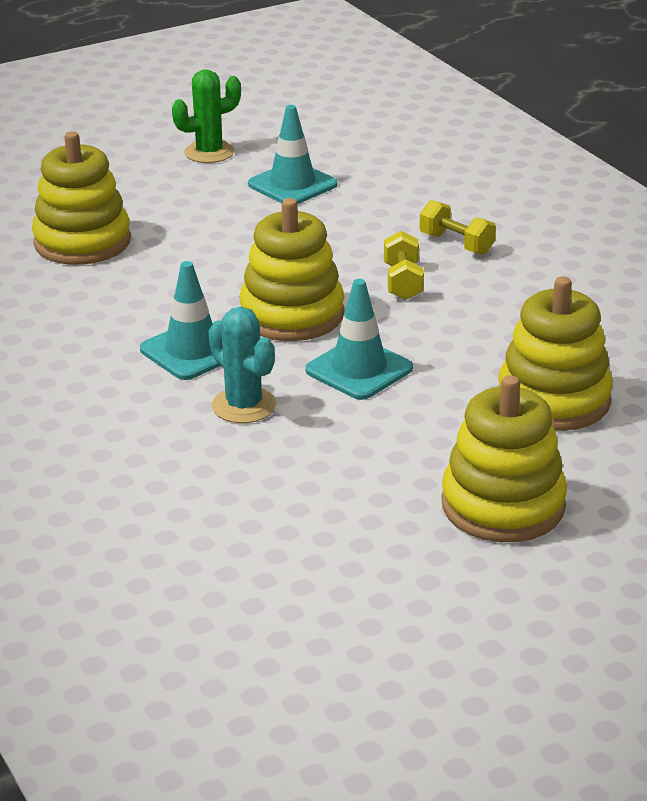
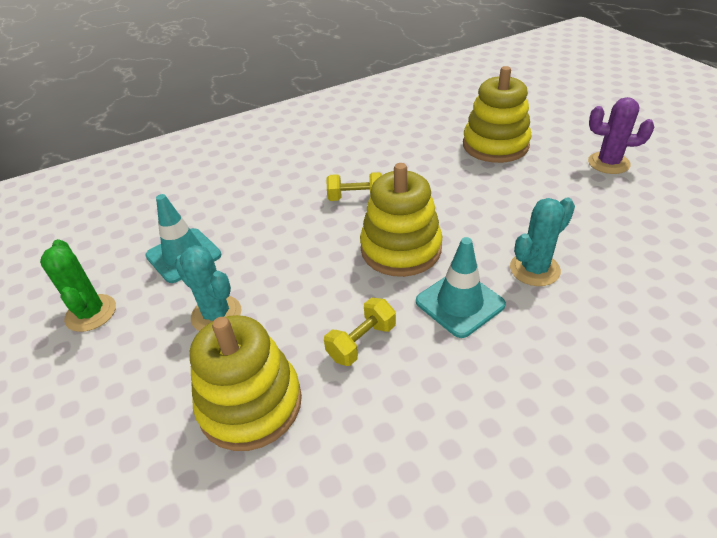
camera: 85 degrees left, 10 degrees up
turquoise traffic cone [305,279,413,400] -> none
yellow dumbbell [419,200,496,255] -> yellow dumbbell moved to [324,298,396,366]
yellow stacking toy [442,375,567,542] -> purple cactus [588,97,654,174]
none -> turquoise cactus [174,245,242,331]

